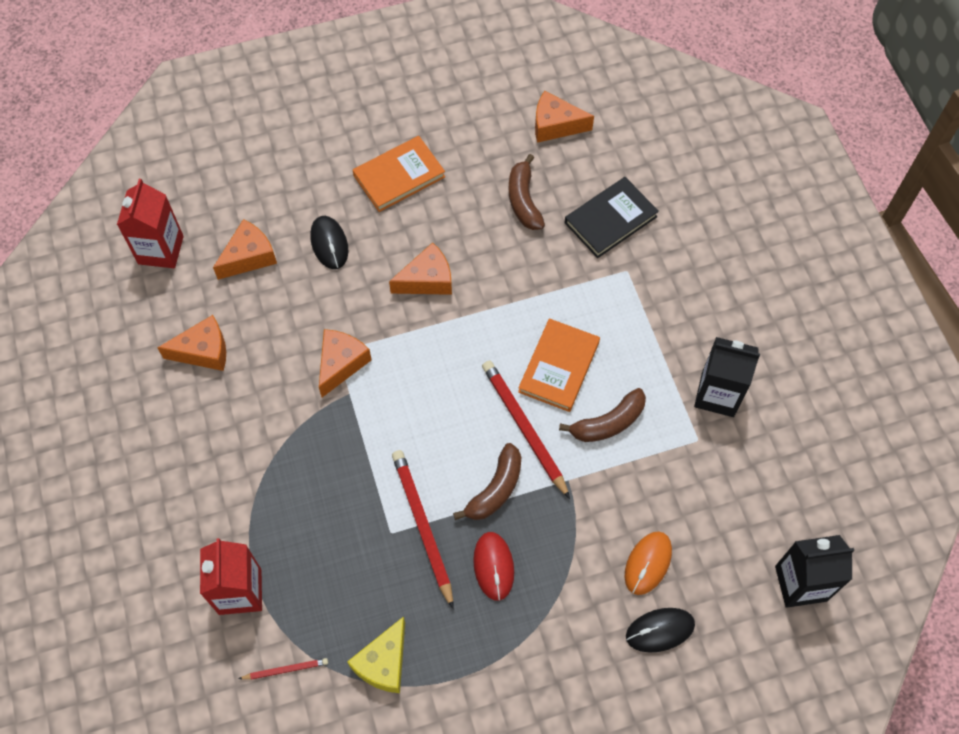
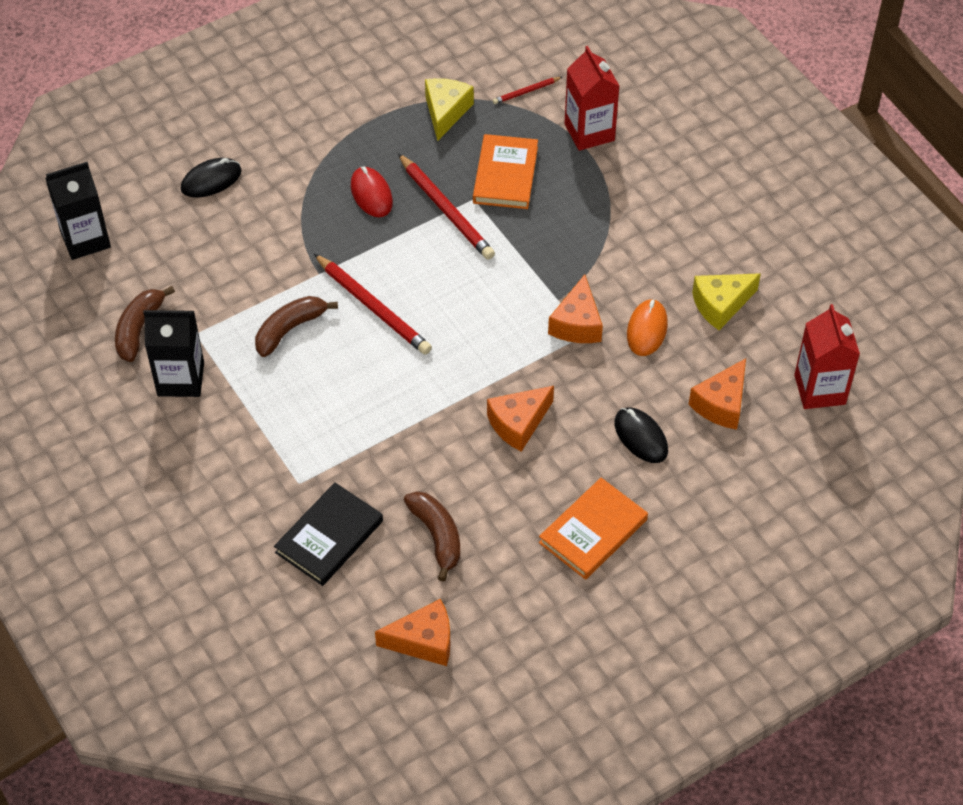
camera: 165 degrees right, 10 degrees down
orange cheese [157,315,226,371] -> yellow cheese [692,273,761,330]
brown banana [453,443,521,520] -> brown banana moved to [115,286,175,362]
orange book [518,318,600,412] -> orange book moved to [473,134,538,209]
orange mouse [625,532,672,595] -> orange mouse moved to [627,299,668,356]

